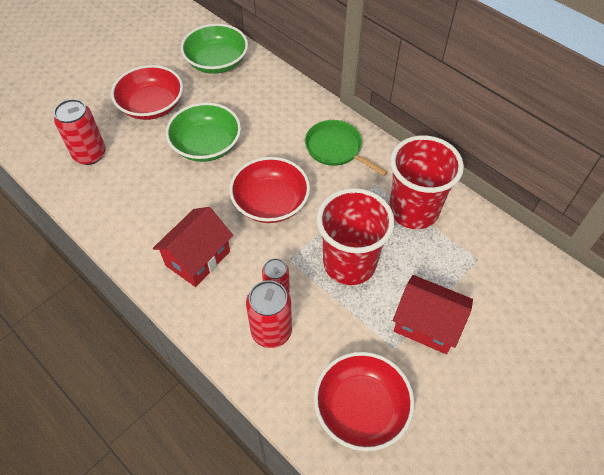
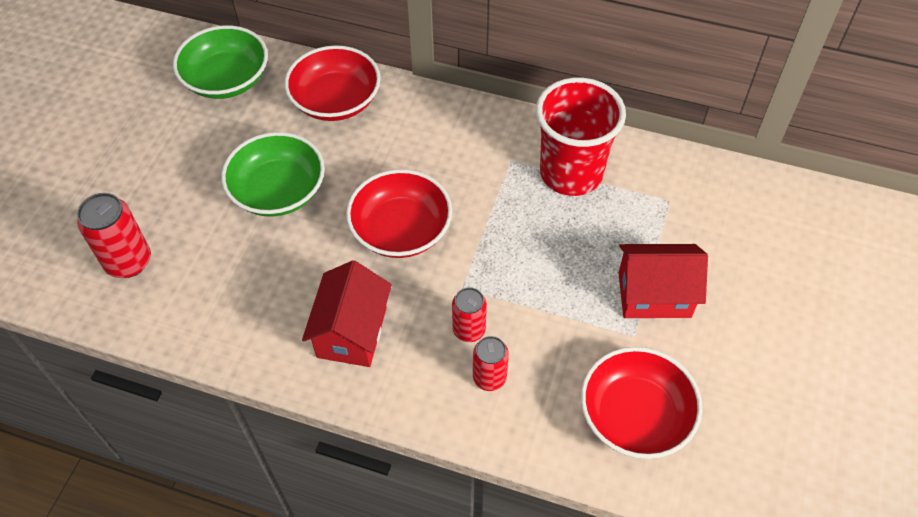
camera: 25 degrees left, 0 degrees up
red bowl [111,65,183,120] -> red bowl moved to [284,45,381,121]
red can [246,280,292,348] -> red can [473,336,509,391], size x0.65
green pan [305,120,388,176] -> none
red cup [317,188,395,285] -> none

